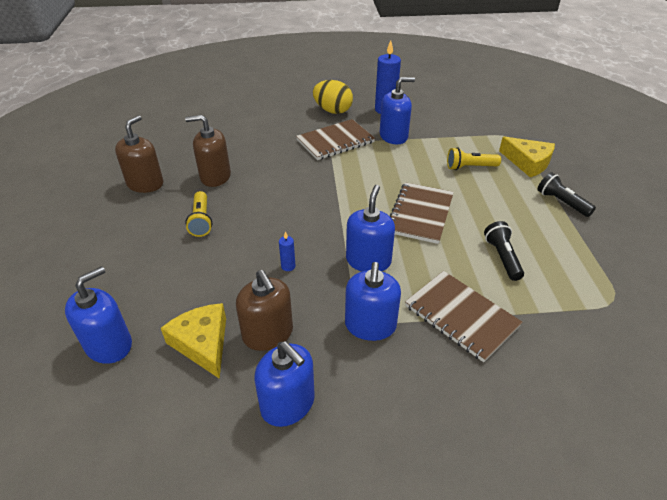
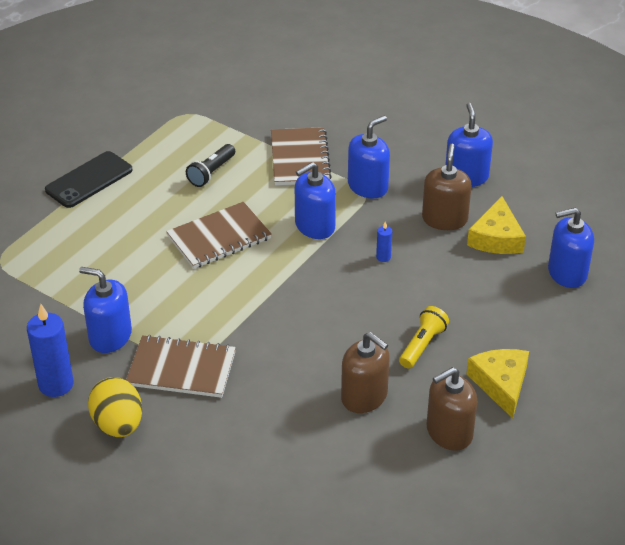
camera: 140 degrees left, 0 degrees up
yellow flashlight [447,147,501,170] -> none
yellow cheese [499,137,555,177] -> yellow cheese moved to [467,349,529,418]
black flashlight [537,172,596,217] -> black phone [45,151,133,208]

